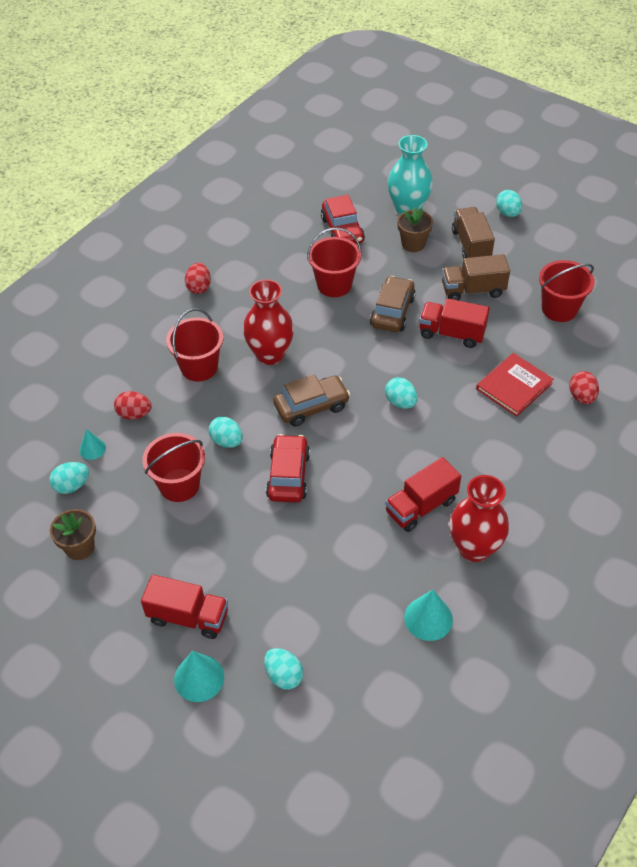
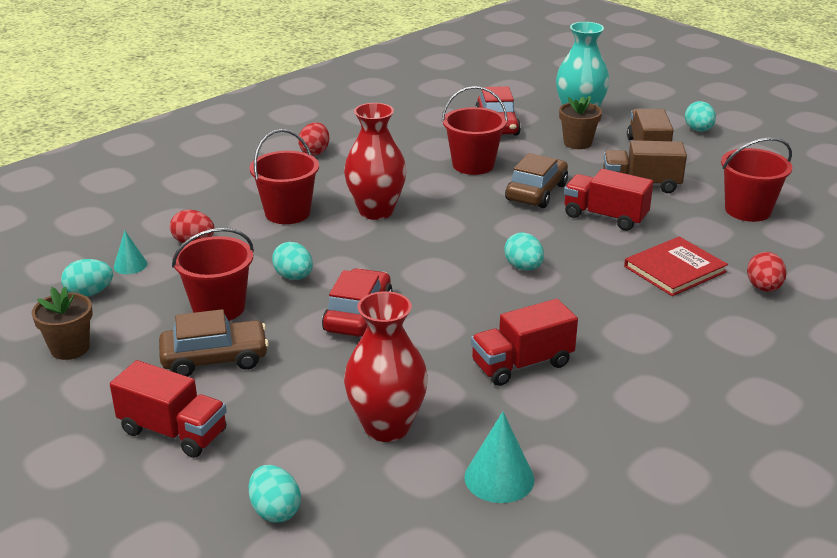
camera: 10 degrees right, 20 degrees down
turquoise cone [174,651,224,702] -> none
brown car [273,374,350,427] -> brown car moved to [159,309,269,377]
red vase [450,475,509,562] -> red vase moved to [344,291,428,442]

